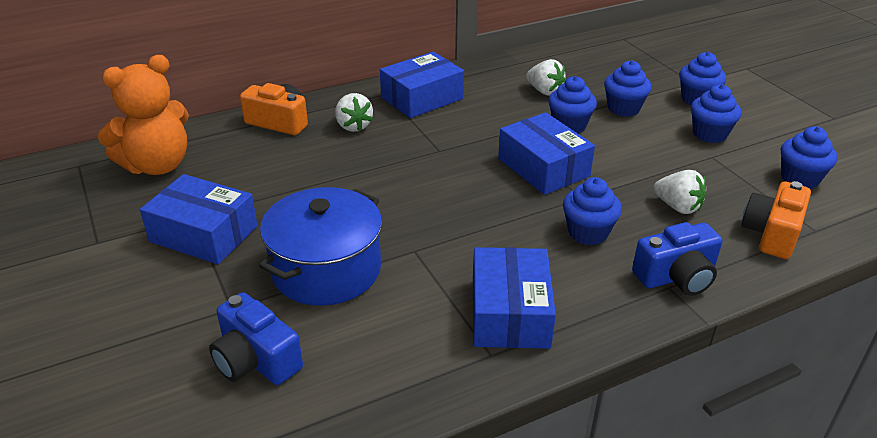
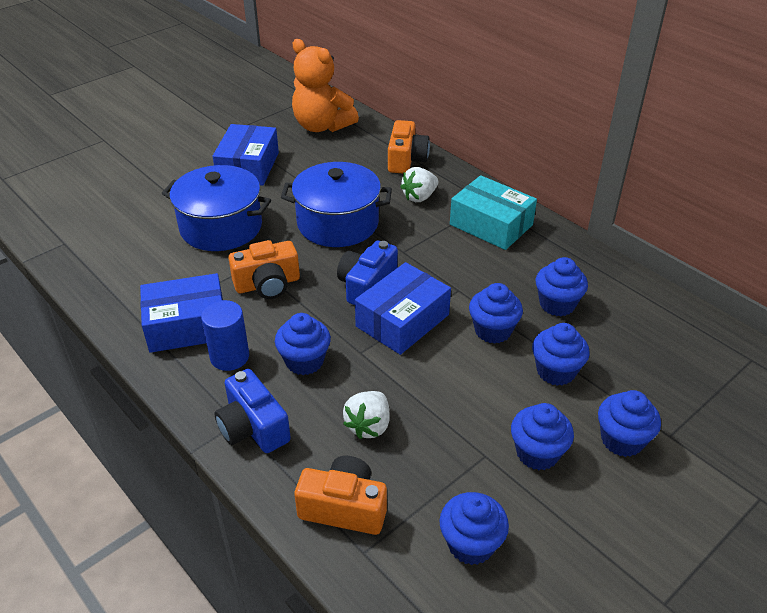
camera: 75 degrees right, 5 degrees up
blue camera [209,292,303,385] -> blue camera moved to [337,241,398,305]
blue box [380,52,464,118] -> turquoise box [450,175,537,250]
white strawberry [526,59,566,96] -> blue cupcake [536,257,588,316]
none -> blue cylinder [201,300,249,371]
none -> orange camera [228,240,300,299]
none -> blue pot [281,162,392,247]

